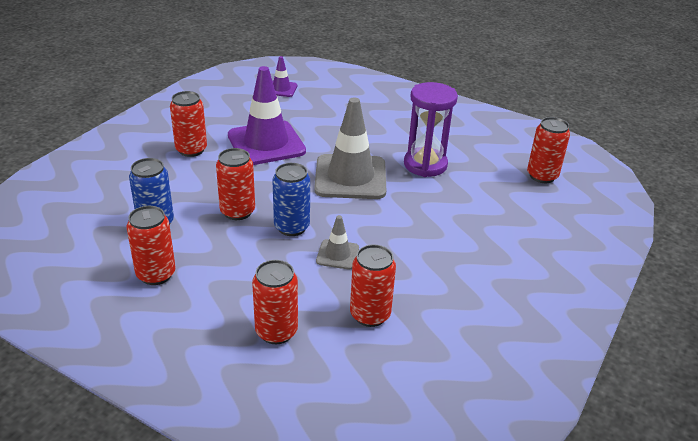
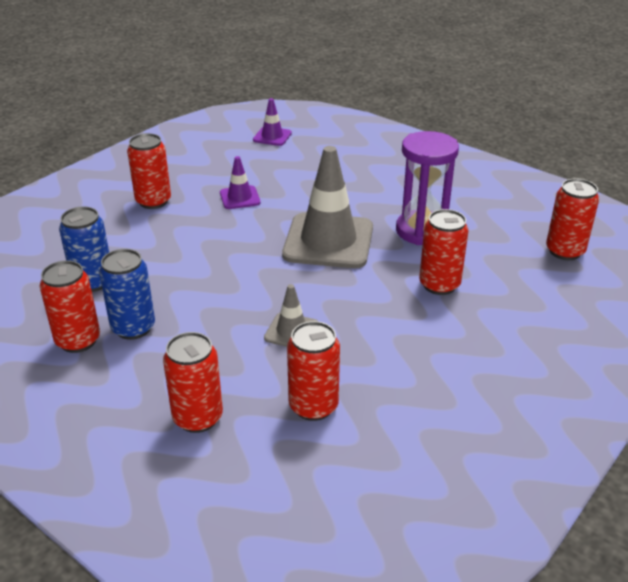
camera: 10 degrees right, 0 degrees up
red can [216,148,255,220] -> red can moved to [419,209,469,295]
purple traffic cone [228,66,306,165] -> purple traffic cone [220,156,261,209], size x0.48
blue can [272,163,310,236] -> blue can moved to [99,249,155,340]

